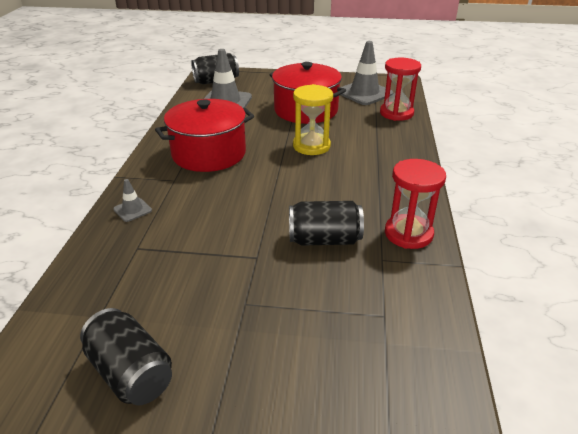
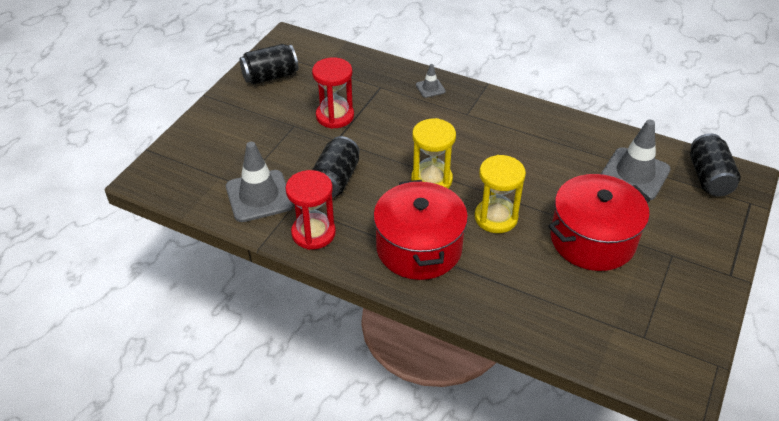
camera: 110 degrees right, 10 degrees up
red pot [155,99,254,172] -> red pot moved to [373,180,468,280]
grey traffic cone [340,41,393,105] -> grey traffic cone moved to [226,142,293,222]
red hourglass [380,58,421,121] -> red hourglass moved to [312,58,354,129]
none -> yellow hourglass [411,118,456,189]

